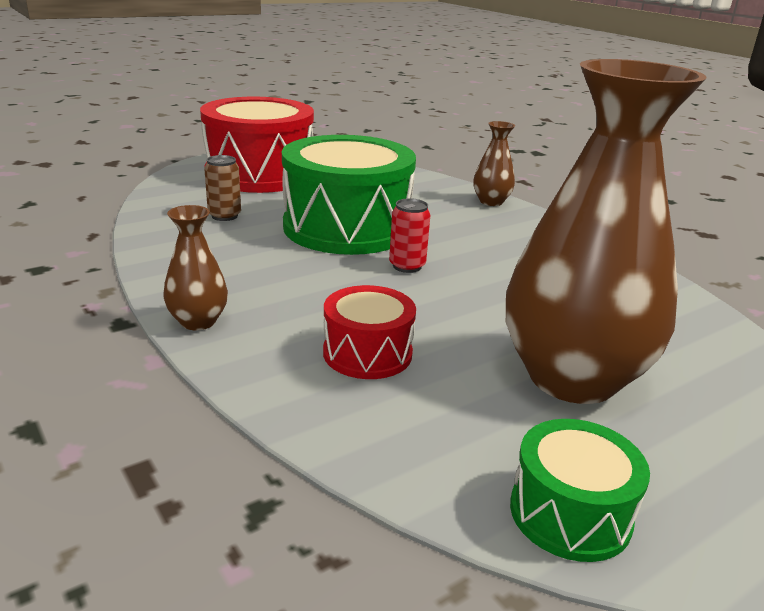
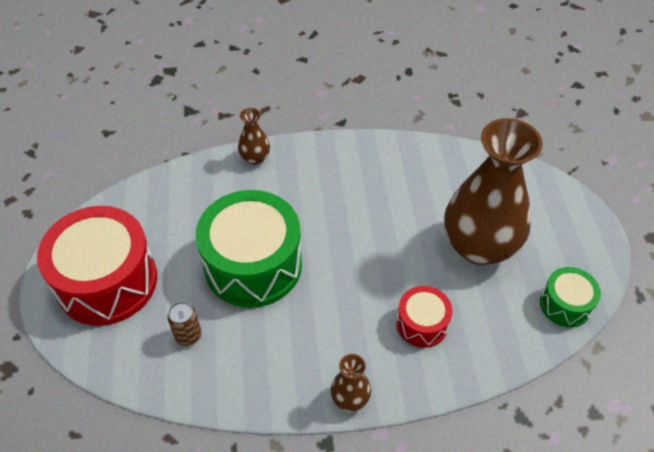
camera: 60 degrees left, 25 degrees up
red can [389,198,430,273] -> none

